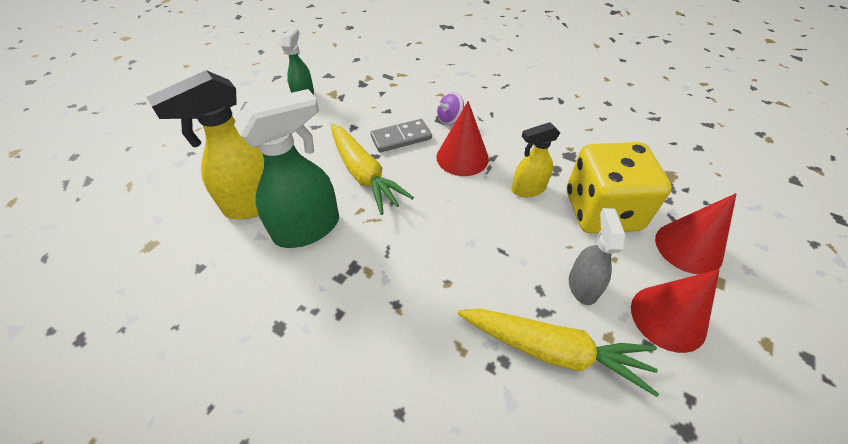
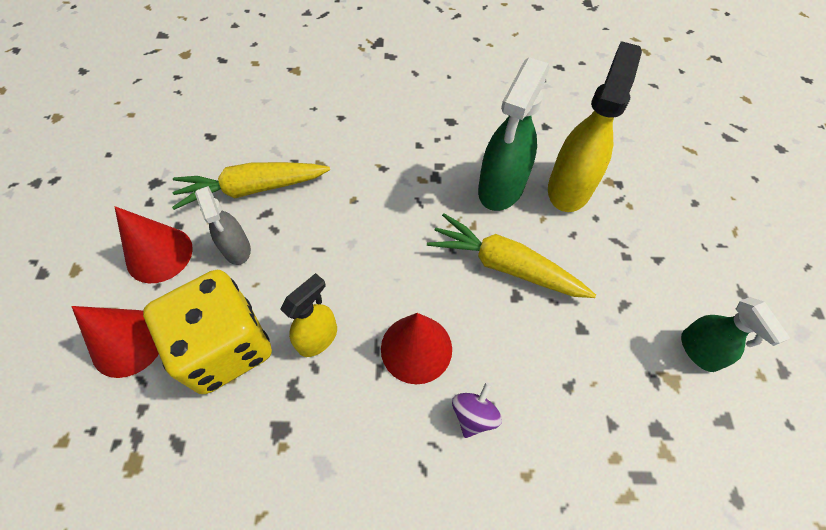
camera: 150 degrees right, 10 degrees up
grey domino [370,119,432,152] -> none

